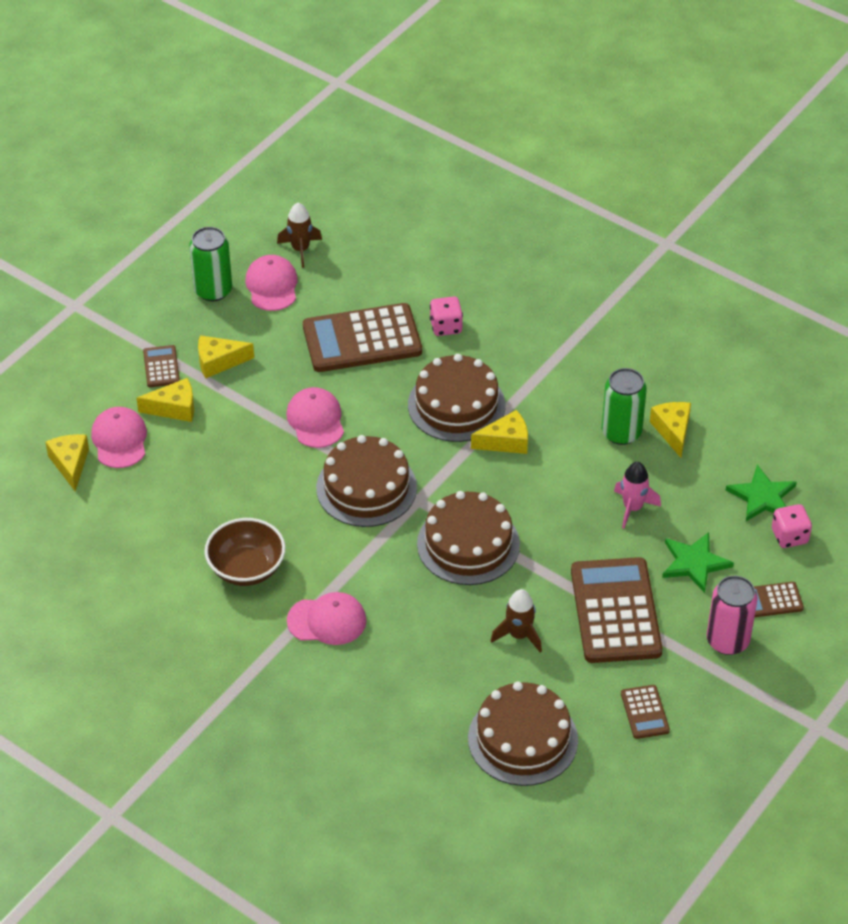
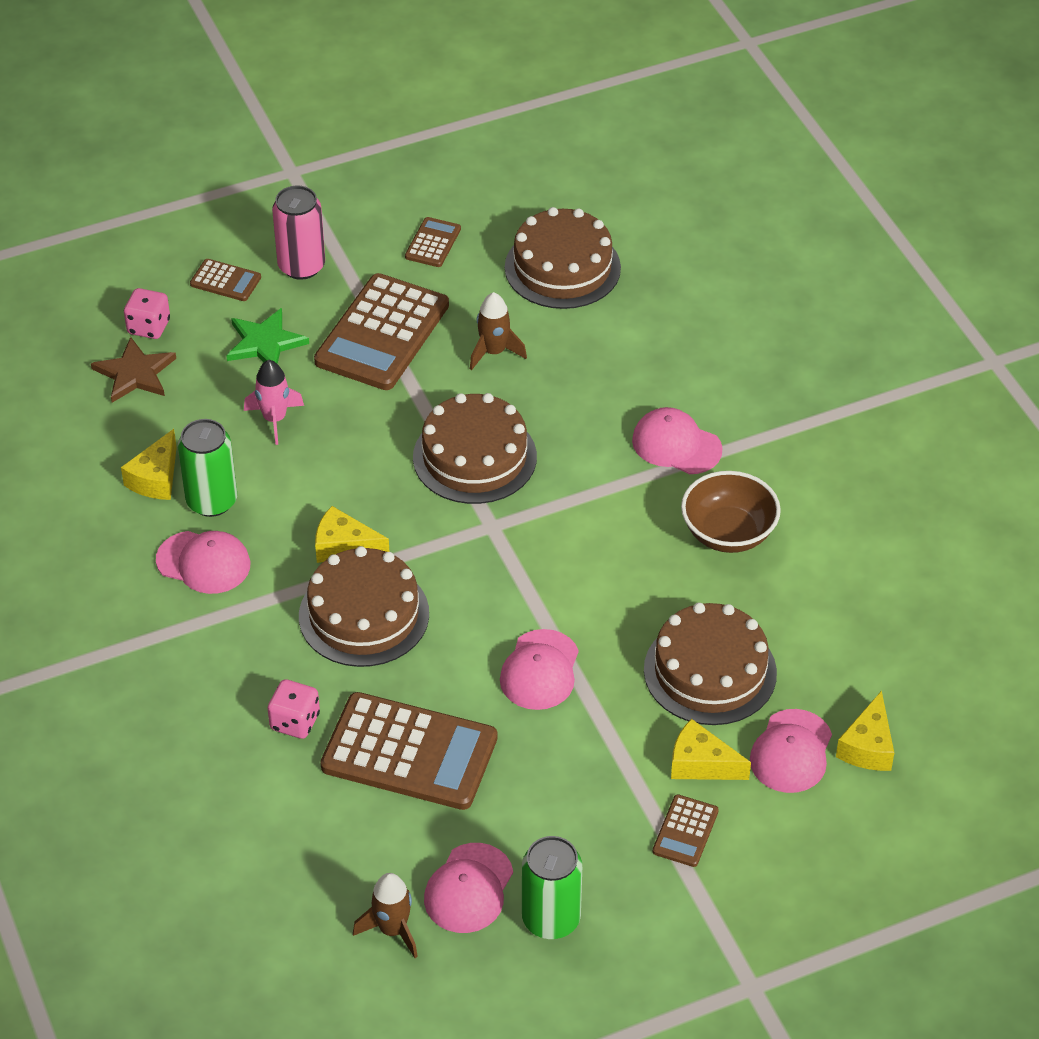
camera: 150 degrees left, 0 degrees up
yellow cheese [198,335,254,378] -> none
brown cake [316,435,417,527] -> brown cake moved to [644,603,777,725]
green star [726,465,797,521] -> brown star [91,337,176,403]
none -> pink cap [156,531,250,594]

